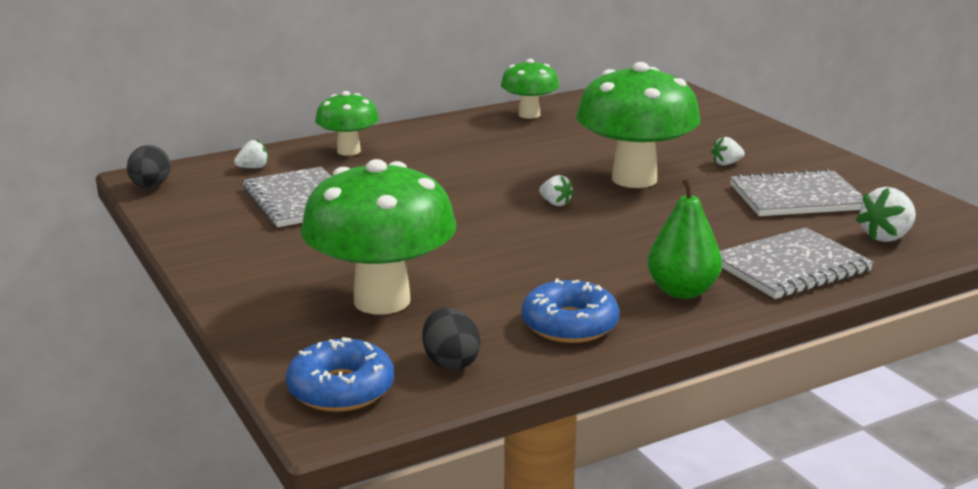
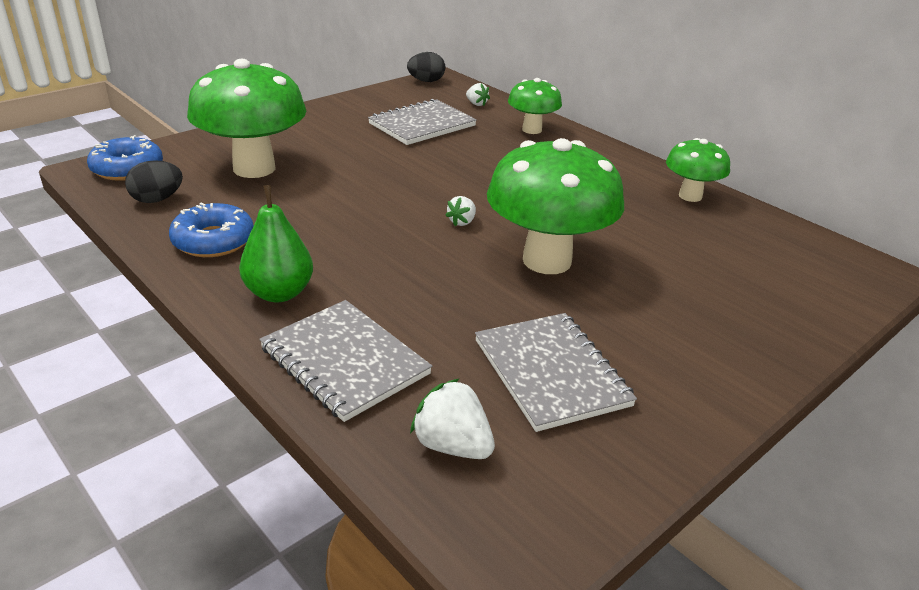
camera: 75 degrees right, 10 degrees up
white strawberry [711,137,745,165] -> none

